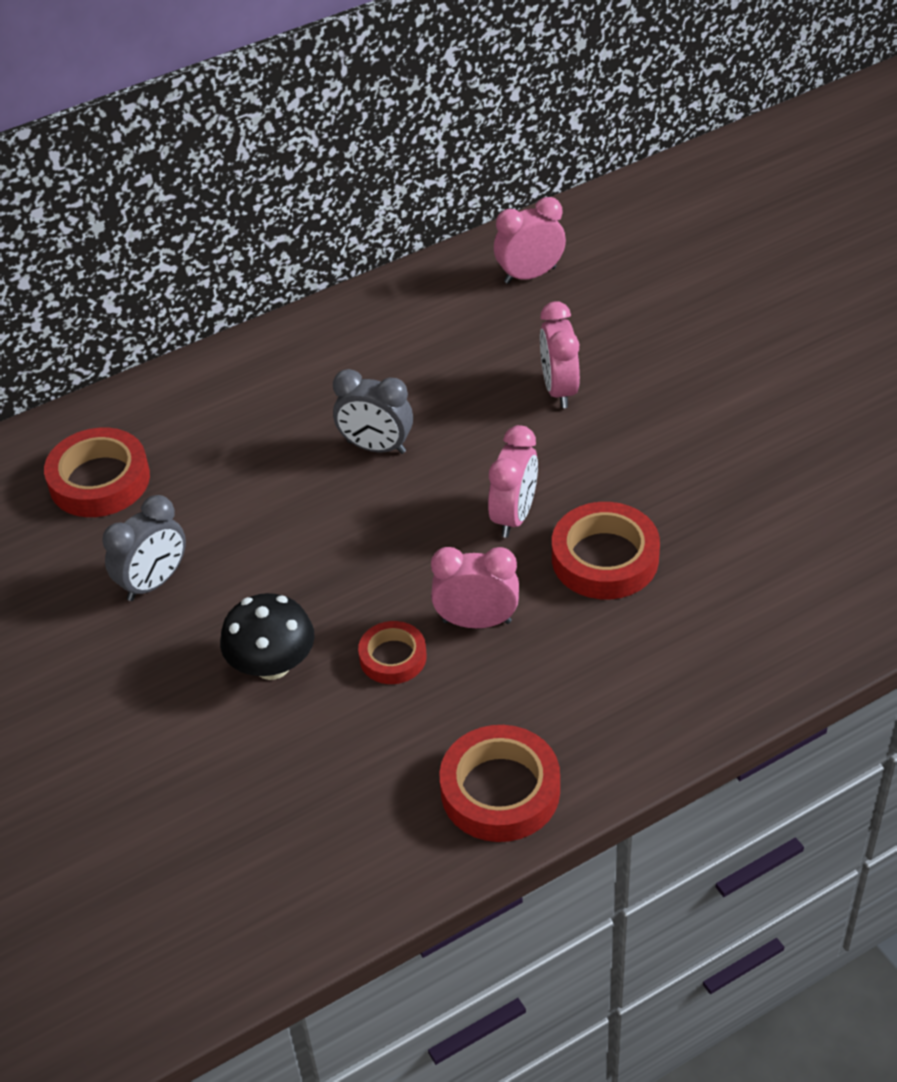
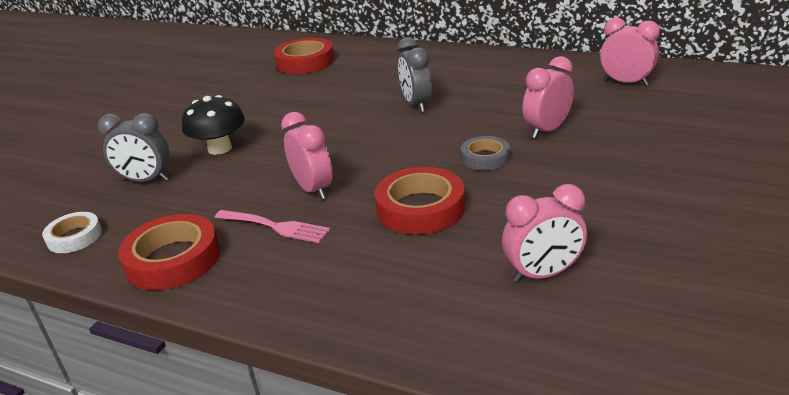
camera: 55 degrees right, 15 degrees down
grey clock [102,495,186,601] -> grey clock moved to [98,113,169,182]
red tape [358,621,427,684] -> none
pink clock [488,425,538,538] -> pink clock moved to [502,184,587,282]
none -> white tape [42,212,102,253]
none -> pink fork [215,210,330,243]
none -> grey tape [461,136,510,171]

